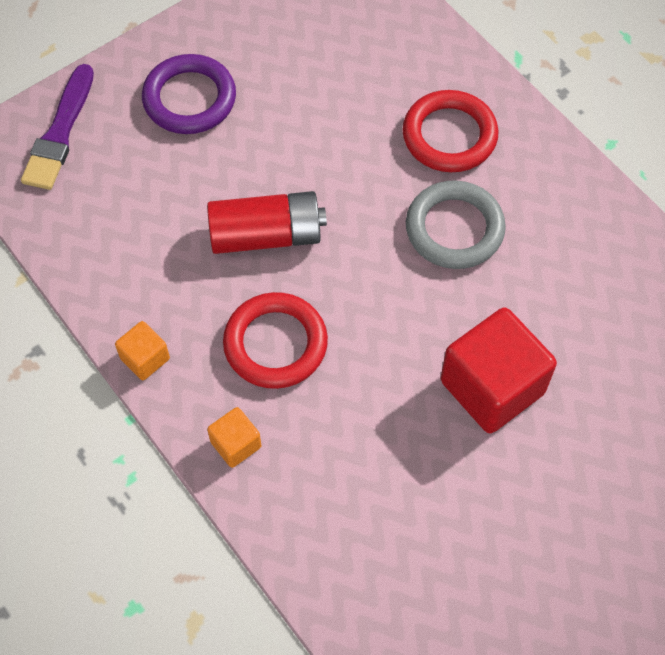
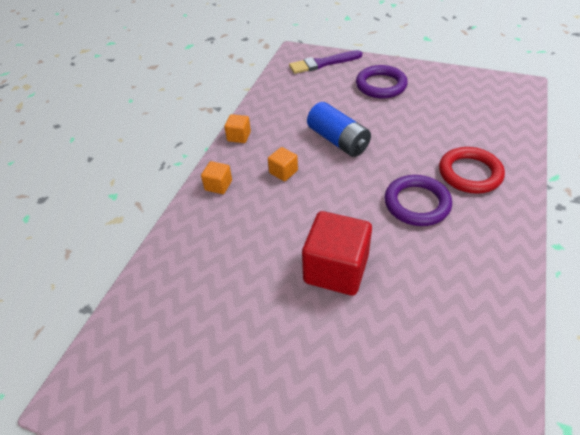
camera: 60 degrees right, 15 degrees down
red battery [207,191,327,254] -> blue battery [307,102,371,157]
red ring [223,292,328,389] -> orange cube [268,147,298,181]
grey ring [406,180,506,269] -> purple ring [384,175,452,226]

